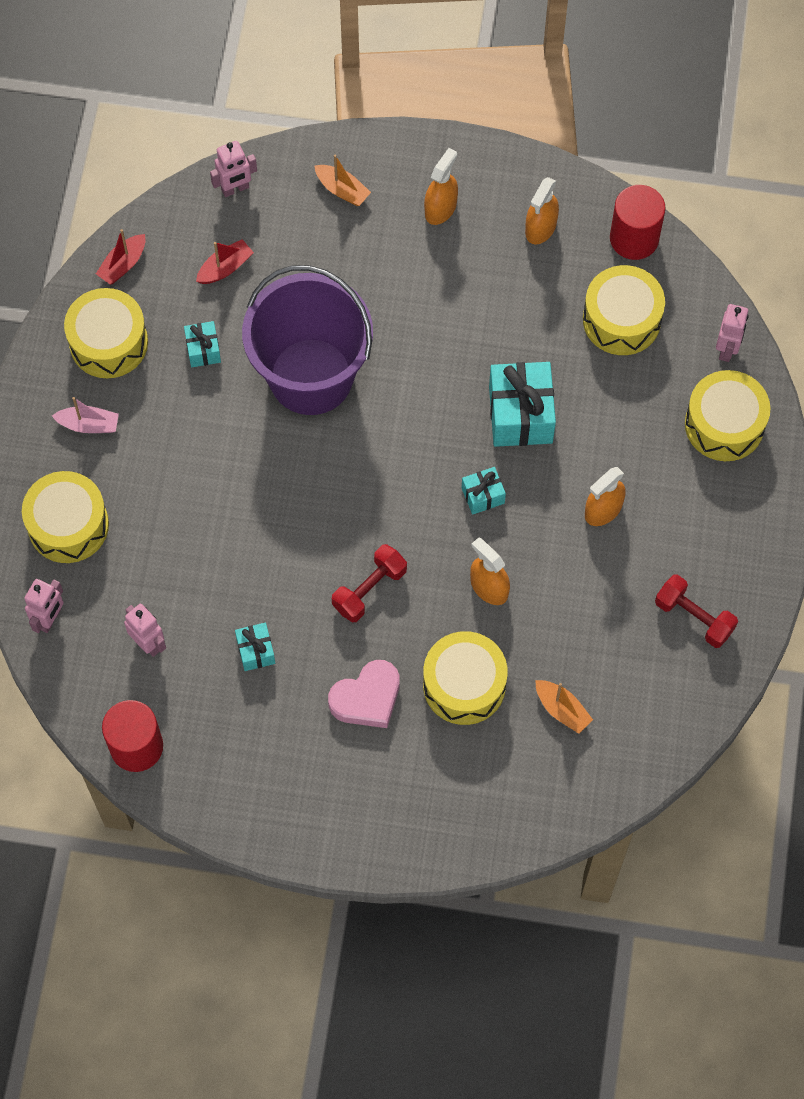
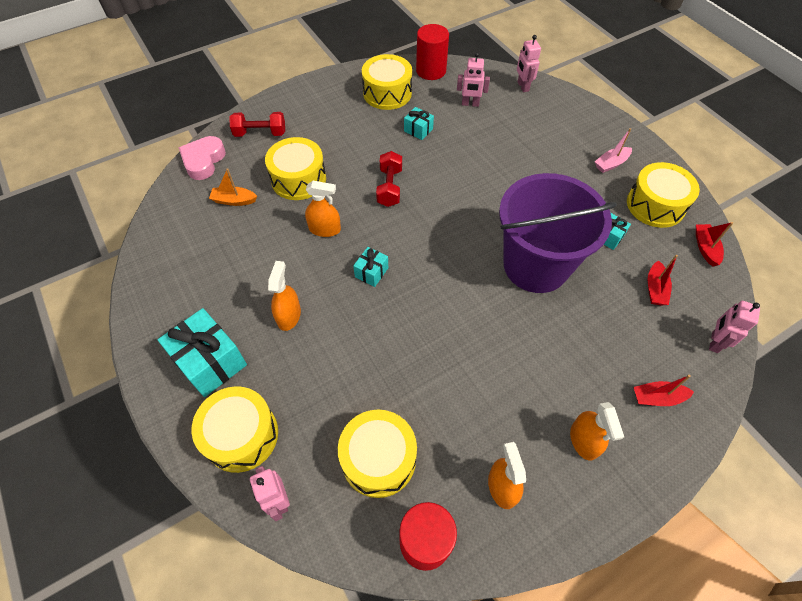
camera: 140 degrees right, 10 degrees down
yellow drum [22,471,109,563] -> yellow drum moved to [362,54,412,110]
orange boat [314,155,371,206] -> red boat [634,375,694,406]
pink heart [328,660,400,728] -> pink heart moved to [179,136,226,180]
turquoise gift [489,362,556,447] -> turquoise gift moved to [158,308,247,397]
red dumbbell [655,574,738,648] -> red dumbbell moved to [230,112,285,137]

